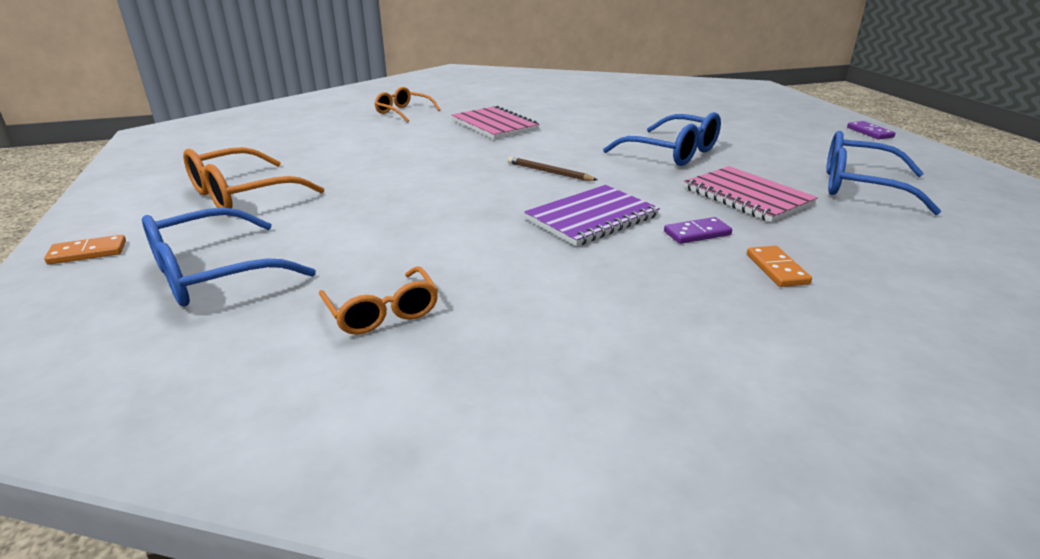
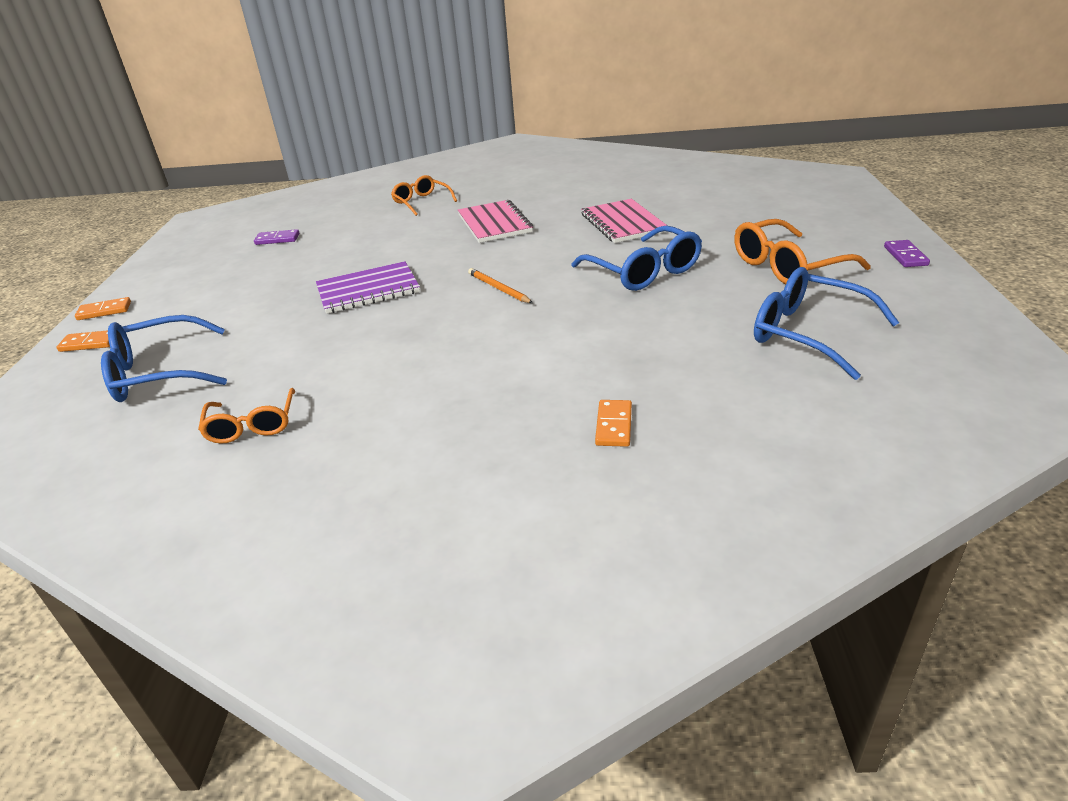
camera: 20 degrees right, 5 degrees up
orange glasses [183,147,324,209] -> orange glasses moved to [734,219,871,284]
brown pencil [508,156,598,181] -> orange pencil [468,268,533,303]
purple notebook [524,185,660,246] -> purple notebook moved to [316,261,420,314]
purple domino [664,217,732,244] -> purple domino moved to [254,229,299,245]
pink notebook [684,166,818,222] -> pink notebook moved to [581,199,668,243]
none -> orange domino [75,297,131,320]

